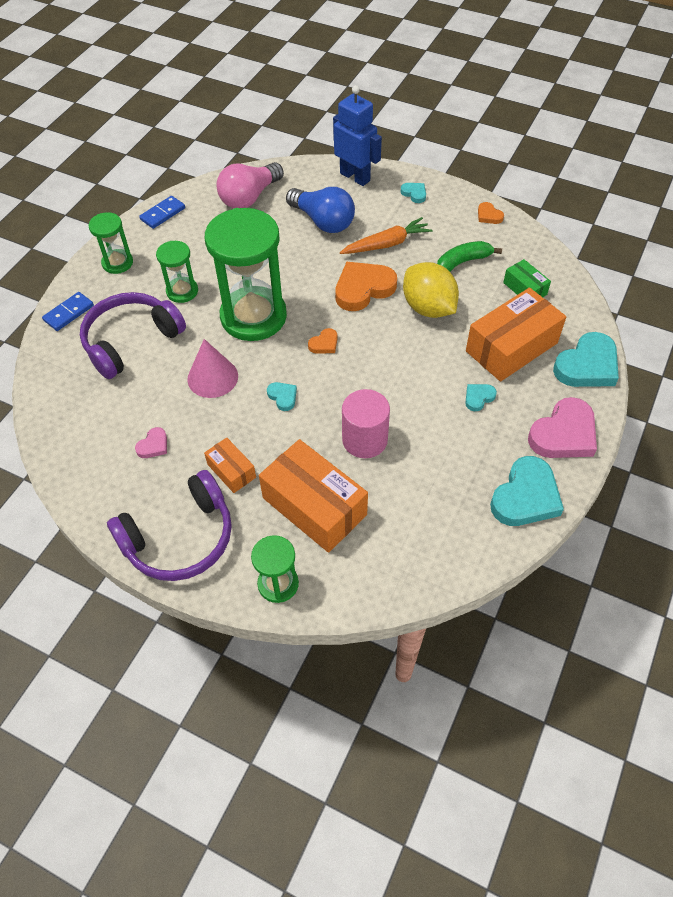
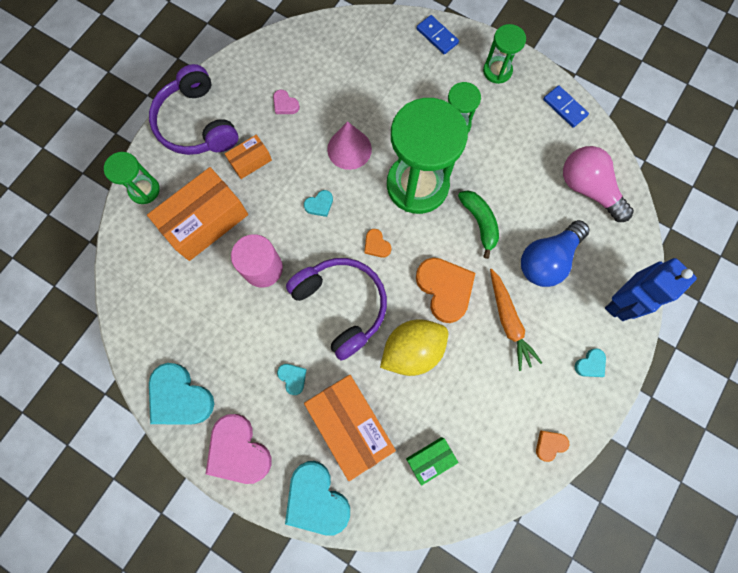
camera: 95 degrees right, 20 degrees up
purple headphones [80,292,186,379] -> purple headphones moved to [286,258,387,361]
green banana [437,241,502,272] -> green banana moved to [458,190,499,259]

